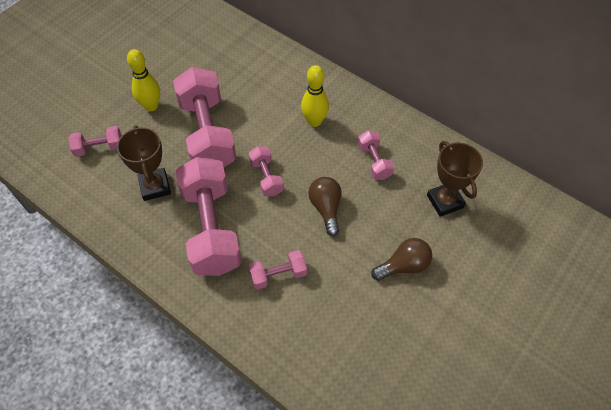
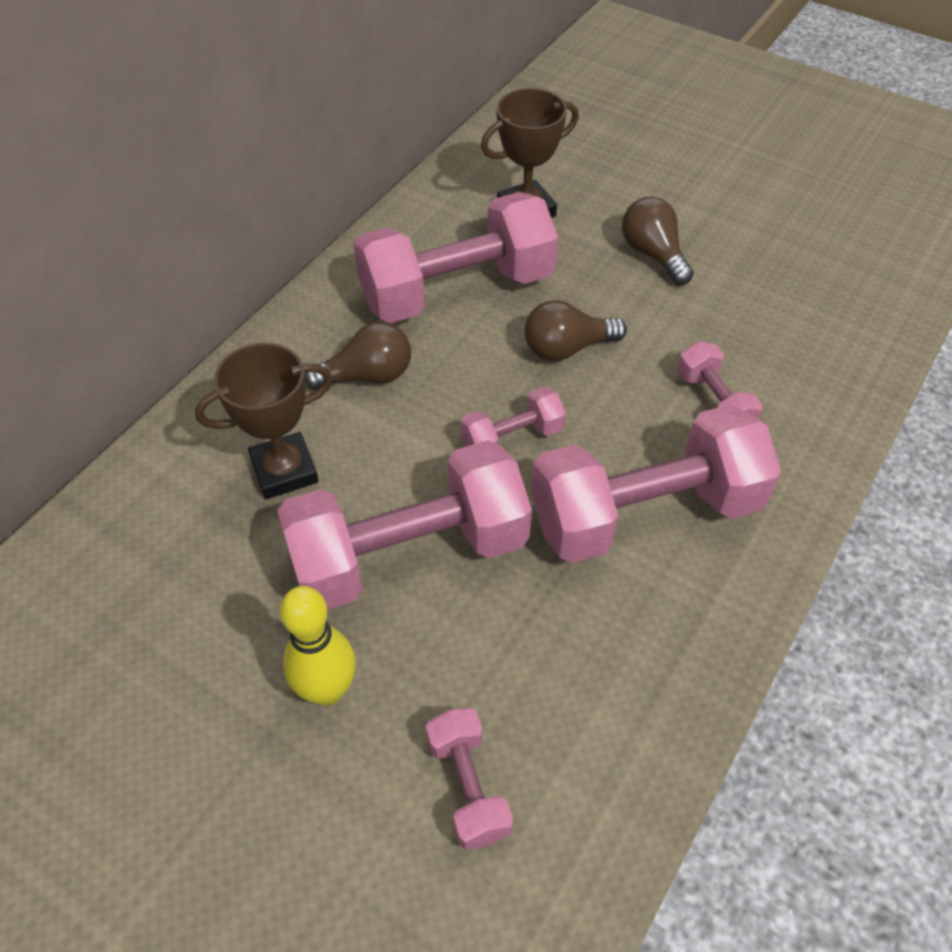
camera: 95 degrees left, 5 degrees down
brown trophy [117,125,171,201] -> brown trophy moved to [195,343,333,499]
yellow bowling pin [301,65,329,127] -> brown light bulb [305,321,411,390]
pink dumbbell [358,130,394,180] -> pink dumbbell [354,192,558,323], size x2.12

